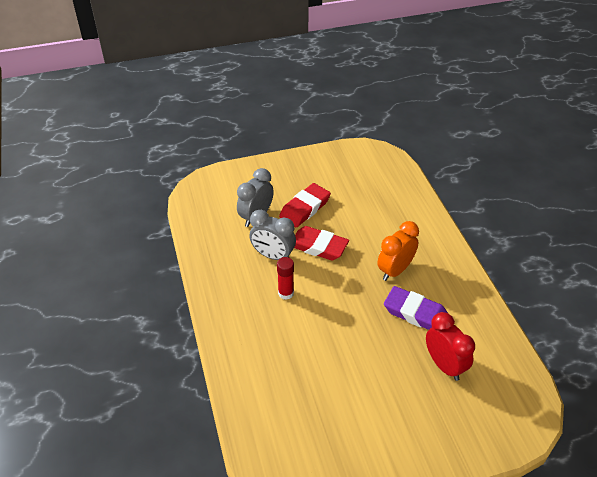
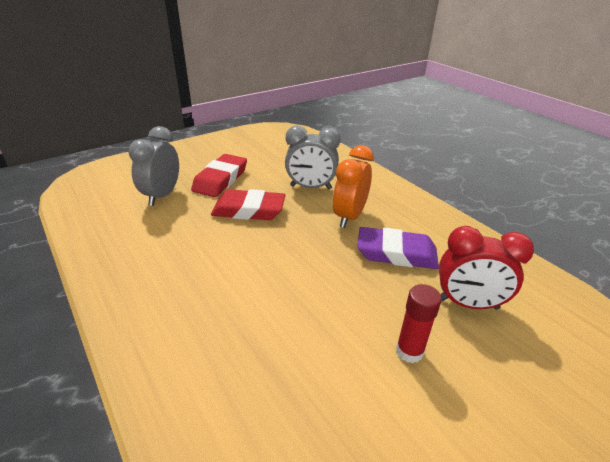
camera: 20 degrees left, 10 degrees down
grey clock [249,210,296,260] -> grey clock moved to [285,126,340,189]
red glue stick [277,257,294,300] -> red glue stick moved to [396,284,442,363]
red clock [426,312,475,381] -> red clock turned 150 degrees clockwise [439,226,534,309]

